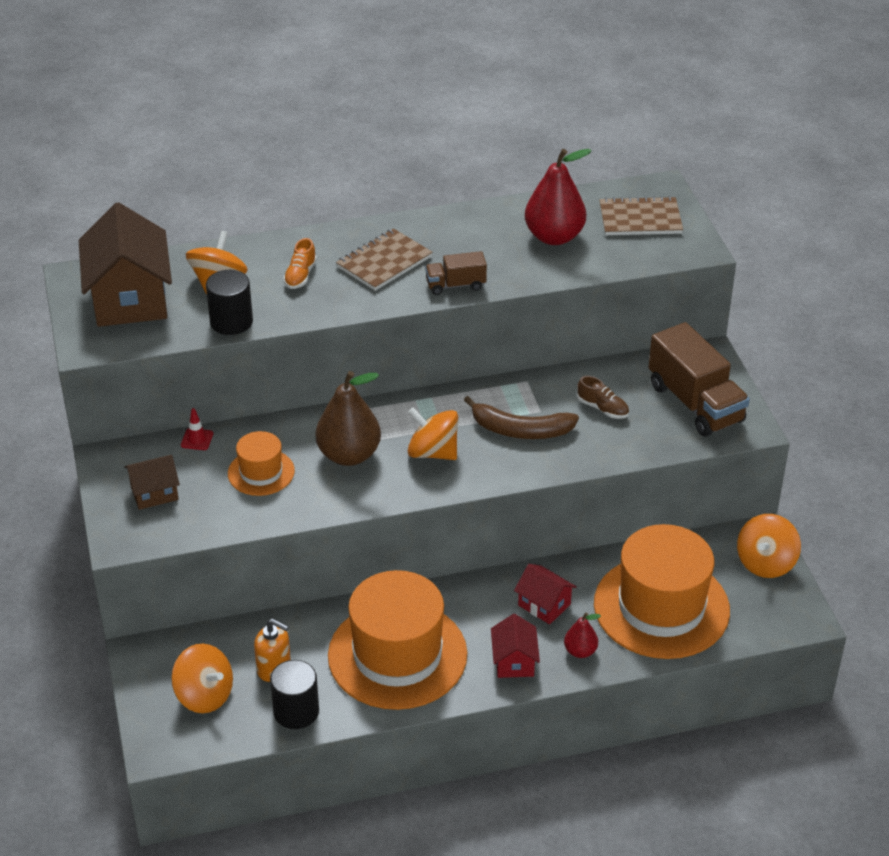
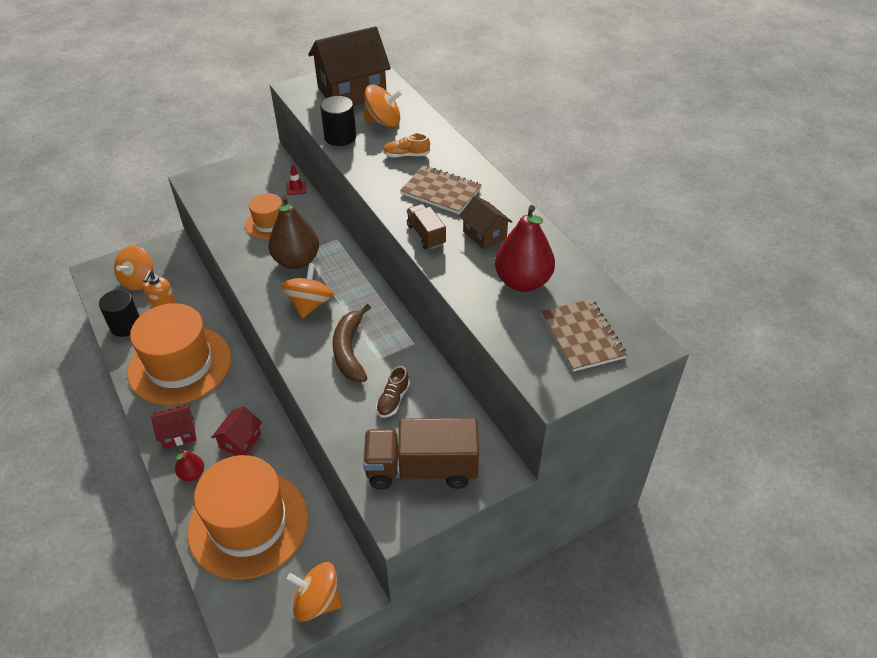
camera: 75 degrees right, 5 degrees up
brown house [125,455,180,510] -> brown house moved to [459,195,512,250]
brown truck [648,322,750,437] -> brown truck turned 45 degrees clockwise [363,418,479,489]

